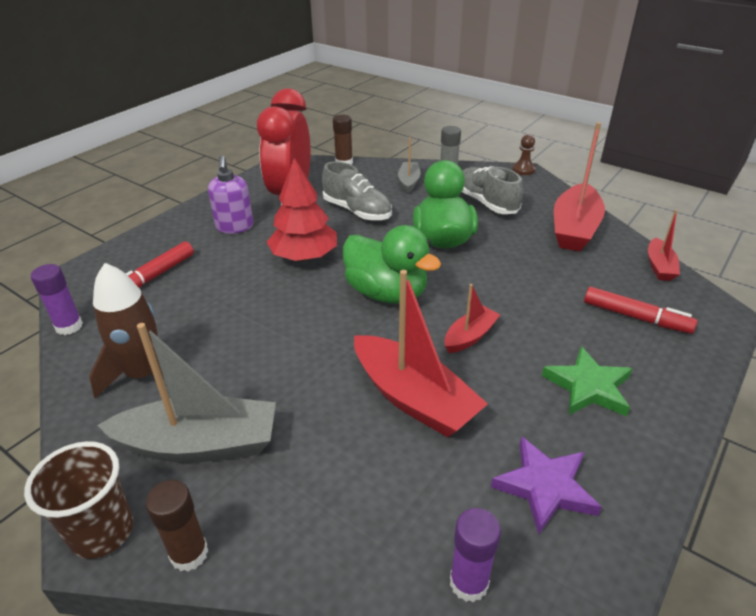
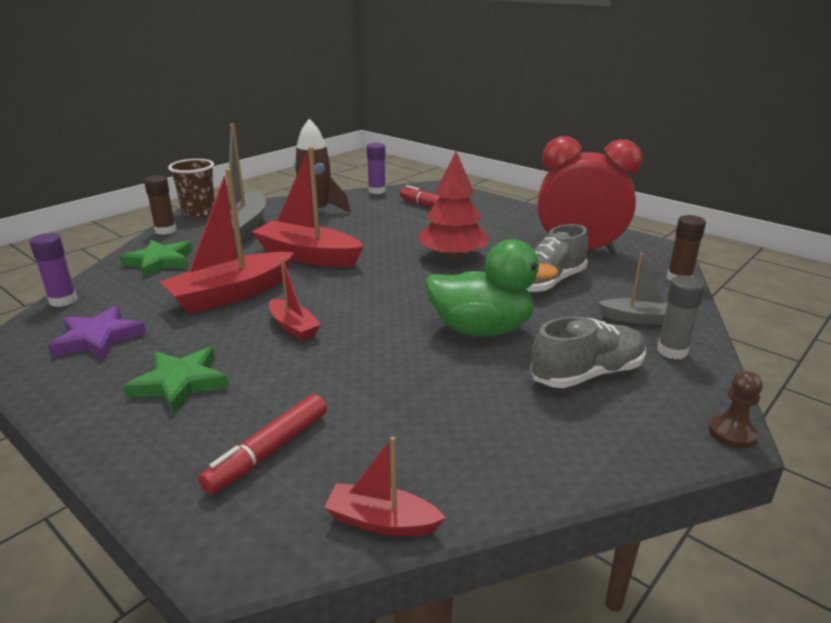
camera: 95 degrees right, 10 degrees down
purple soap dispenser [208,155,253,234] -> none
green duck [343,225,441,304] -> none
red boat [554,122,605,251] -> red boat moved to [252,147,364,267]
none -> green star [119,240,192,278]

